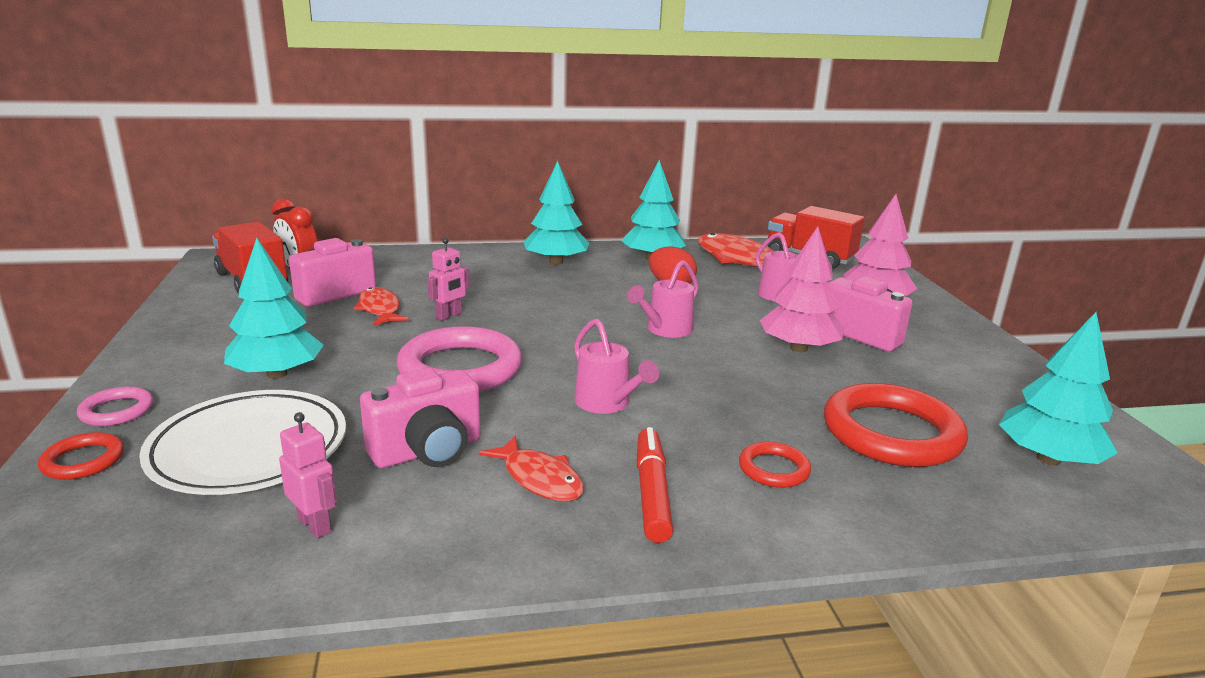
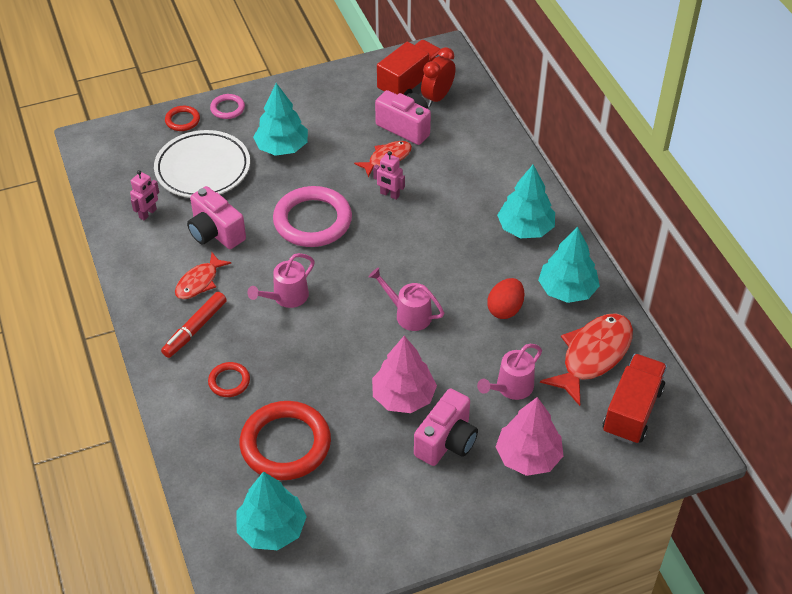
camera: 80 degrees right, 25 degrees up
red marker [637,427,673,543] -> red marker turned 135 degrees clockwise [161,292,227,358]

